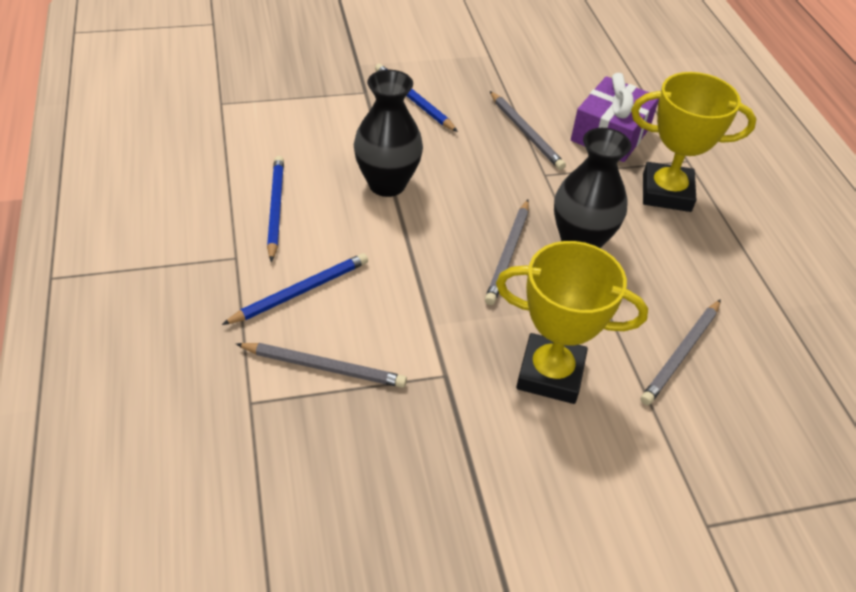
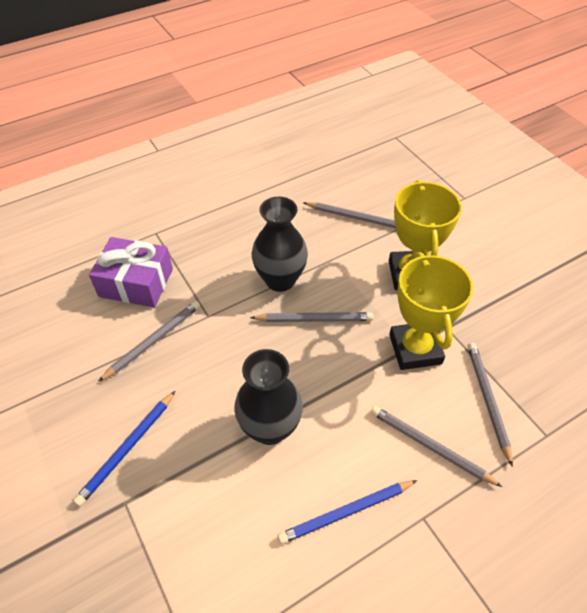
camera: 105 degrees left, 5 degrees up
blue pencil [222,253,368,325] -> grey pencil [371,406,502,487]
yellow trophy [631,72,756,212] -> yellow trophy moved to [389,252,473,370]

